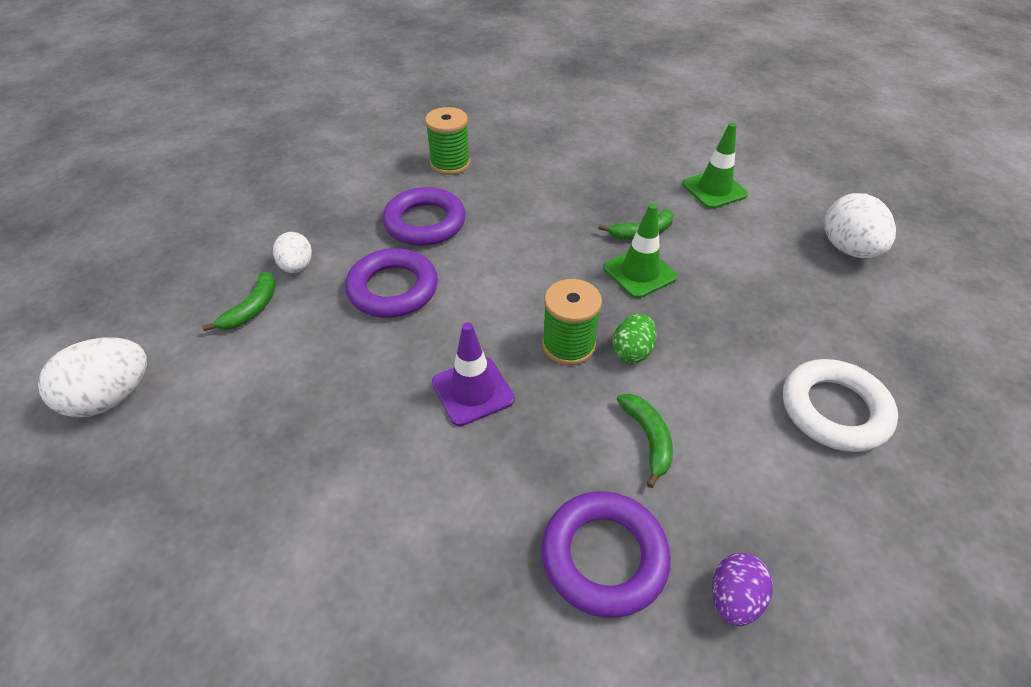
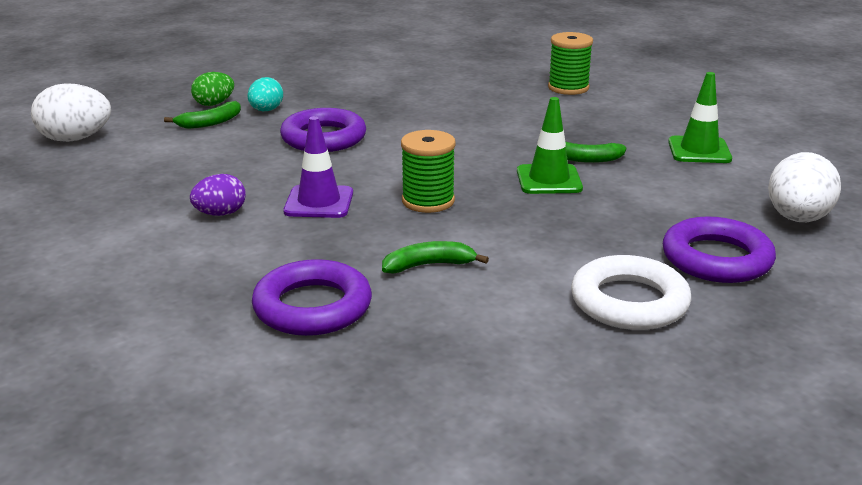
camera: 30 degrees right, 20 degrees down
white egg [273,232,312,273] -> turquoise egg [247,77,283,111]
purple ring [383,187,466,246] -> purple ring moved to [663,217,776,283]
green spool [425,107,470,175] -> green spool moved to [548,32,593,95]
green egg [612,314,657,363] -> green egg moved to [191,72,234,106]
green banana [617,394,673,488] -> green banana turned 120 degrees counterclockwise [382,241,489,274]
purple egg [712,553,773,626] -> purple egg moved to [190,174,246,216]

